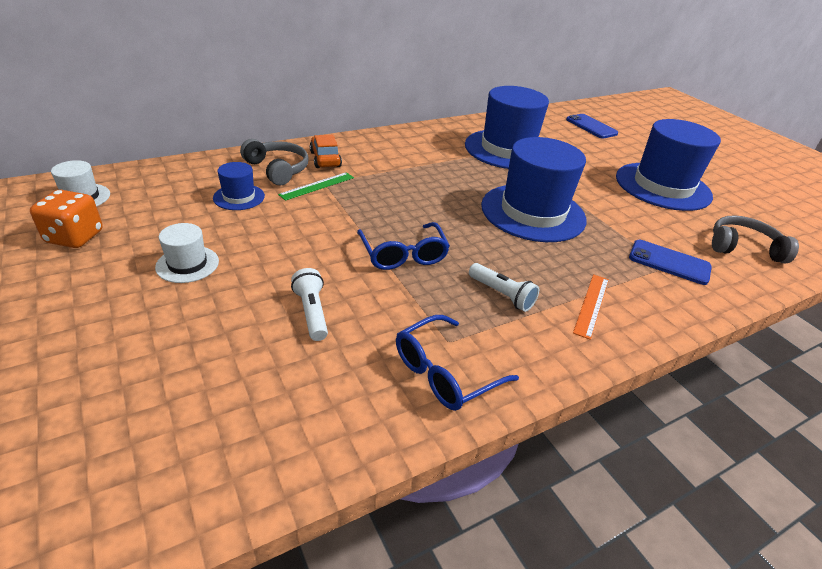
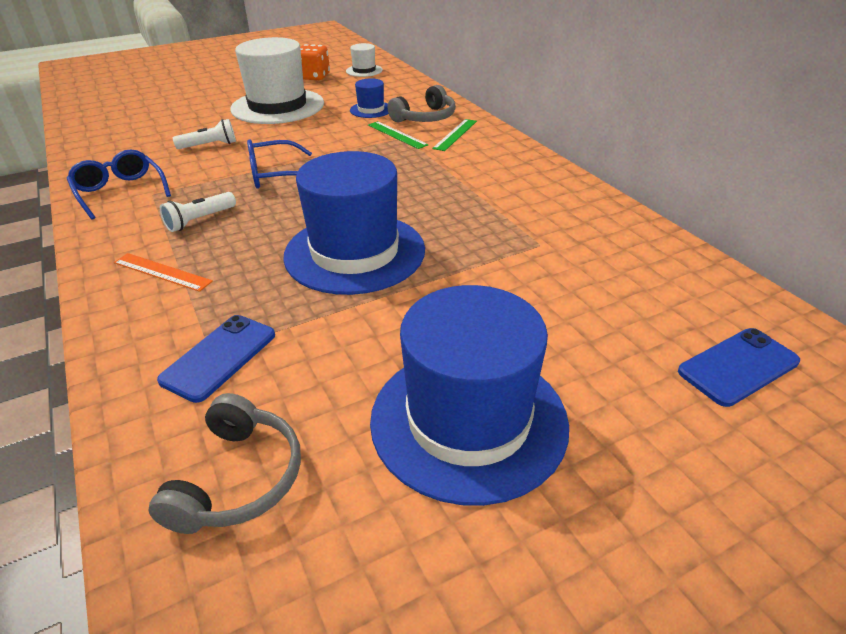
camera: 95 degrees right, 0 degrees up
white hat [155,223,219,283] -> white hat [230,37,324,124], size x2.20
orange car [310,135,342,168] -> green ruler [432,119,477,151]
blue hat [465,86,549,169] -> none

